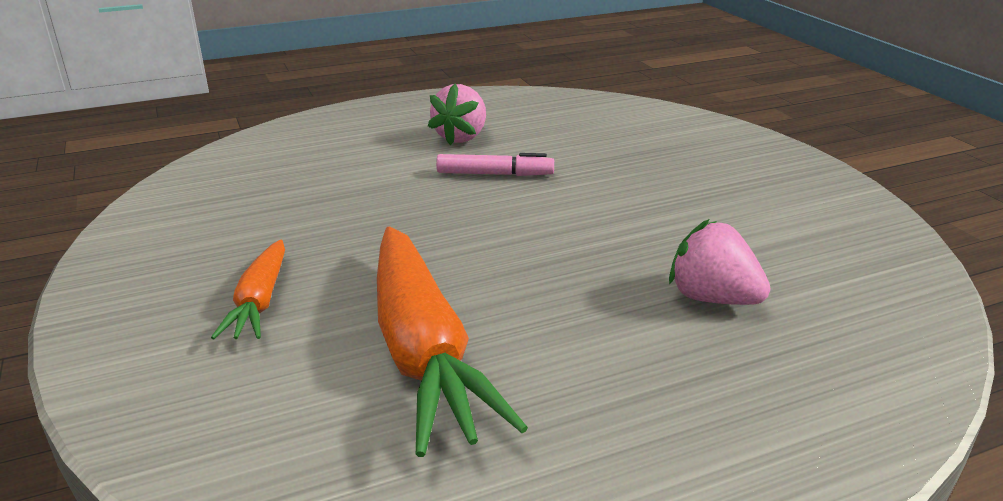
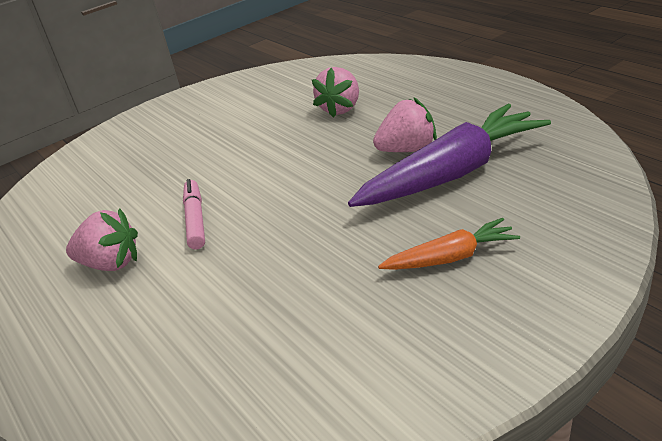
camera: 100 degrees left, 5 degrees up
orange carrot [377,226,528,457] -> purple carrot [348,104,551,207]
none -> pink strawberry [373,97,437,152]

